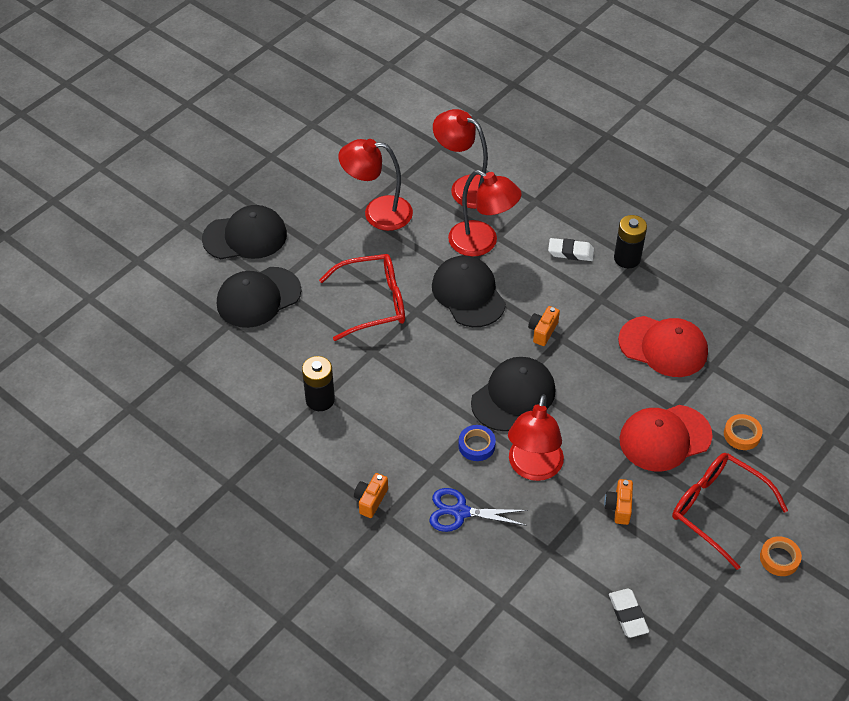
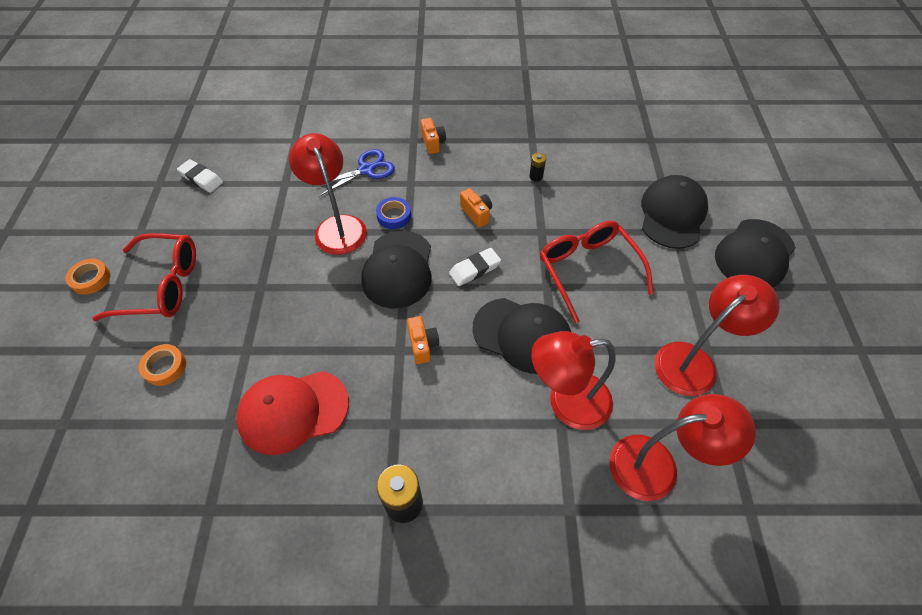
camera: 140 degrees right, 5 degrees up
black battery [302,356,335,411] -> black battery [529,153,546,182], size x0.52
red glasses [319,254,405,341] -> red glasses turned 120 degrees clockwise [540,221,653,323]
white eraser [548,238,594,261] -> white eraser moved to [449,248,501,286]
orange camera [604,479,633,525] -> orange camera moved to [460,188,492,227]
red cap [619,405,713,471] -> none

